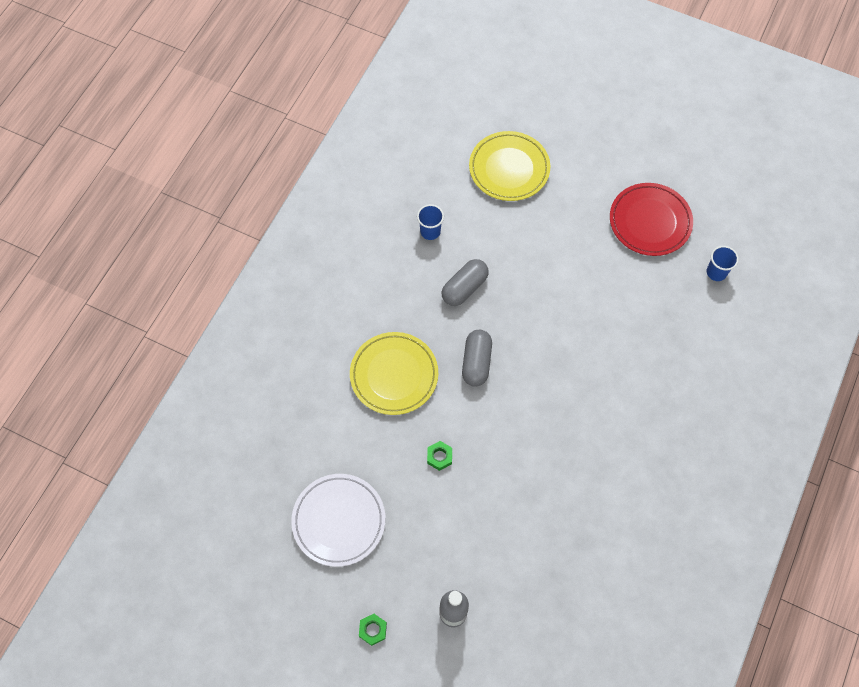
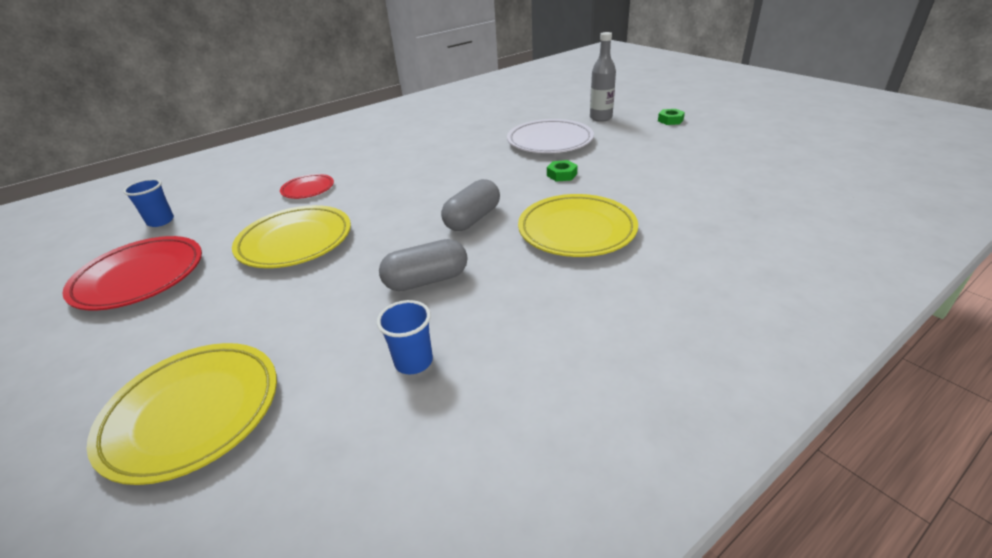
camera: 150 degrees left, 30 degrees down
white plate [291,474,385,567] -> white plate moved to [507,119,594,153]
none -> yellow plate [232,205,351,268]
none -> red plate [280,174,334,199]

